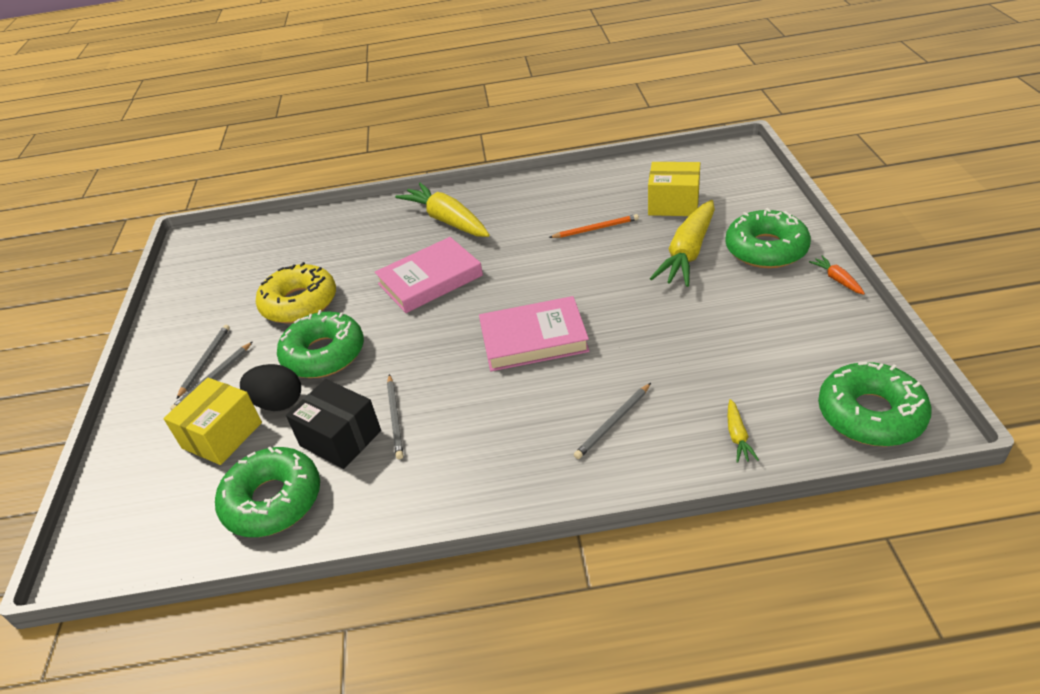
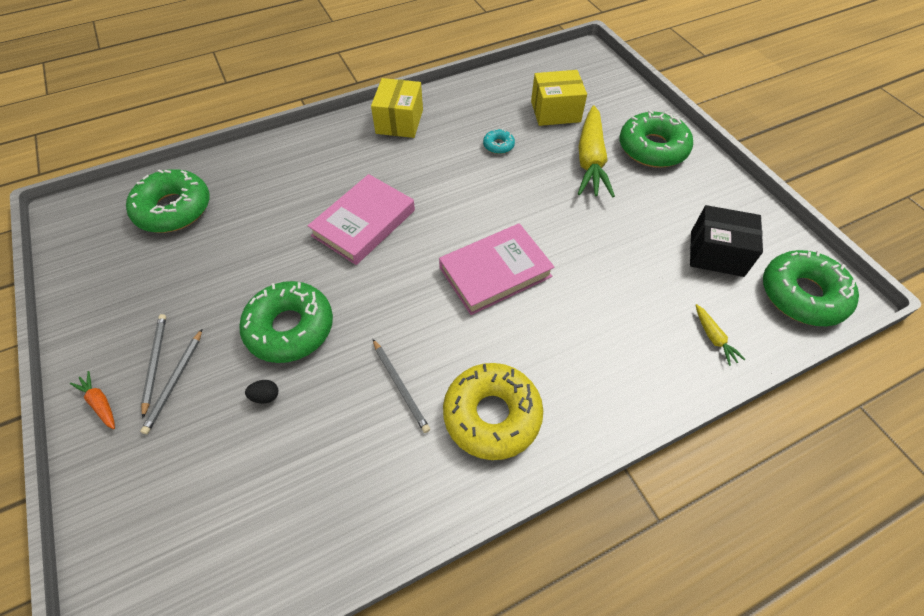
camera: 25 degrees left, 15 degrees up
yellow box [163,378,262,465] -> yellow box moved to [371,78,423,138]
green donut [215,447,320,537] -> green donut moved to [126,169,210,233]
black egg [240,364,301,411] -> black egg [245,380,278,404], size x0.48
yellow donut [256,262,336,324] -> yellow donut moved to [443,363,543,460]
black box [286,379,381,469] -> black box moved to [690,205,763,277]
yellow carrot [395,182,490,237] -> none
orange pencil [549,214,639,238] -> turquoise donut [483,129,515,154]
grey pencil [574,383,651,459] -> none
orange carrot [809,256,865,295] -> orange carrot moved to [70,371,115,429]

